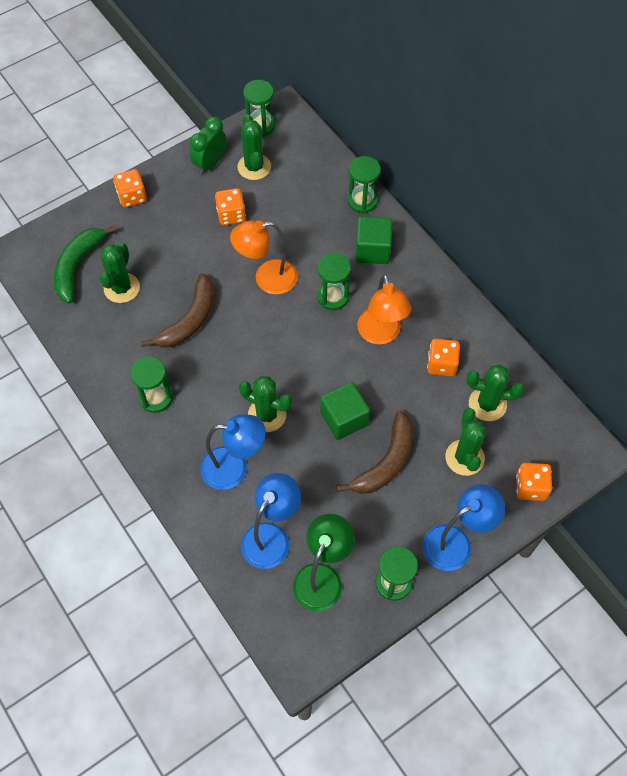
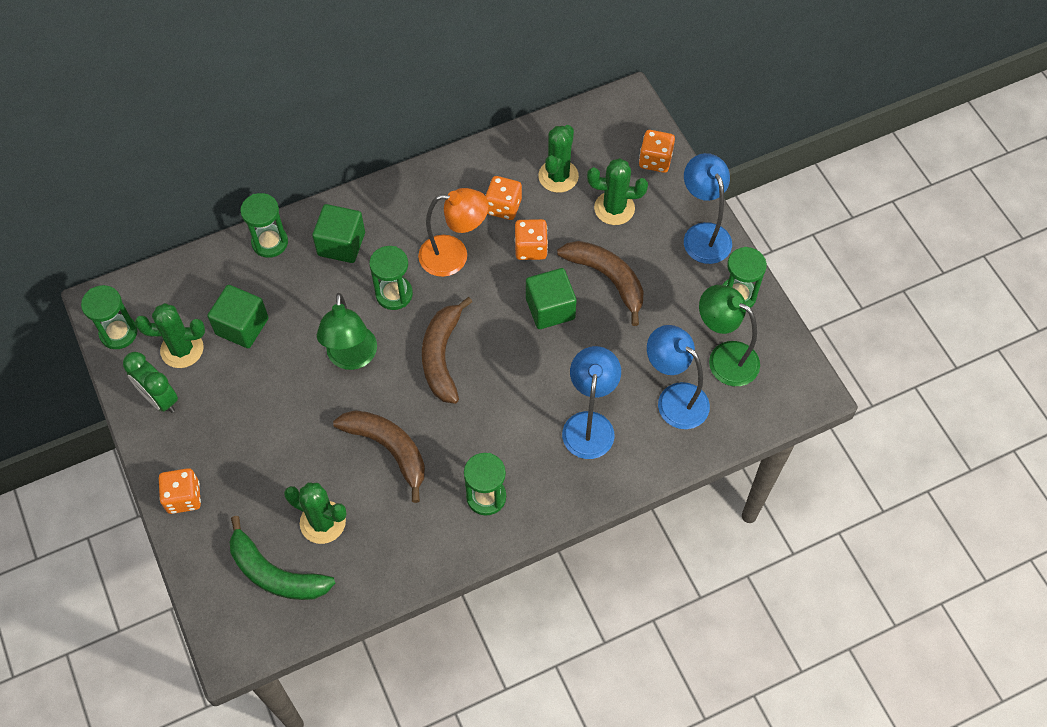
camera: 80 degrees left, 0 degrees up
orange dice [215,188,246,225] -> orange dice moved to [515,219,548,260]
orange lamp [230,221,298,295] -> green lamp [317,293,377,370]
green cactus [239,376,292,432] -> none
none -> green cube [207,285,269,348]
none -> brown banana [422,297,472,404]

